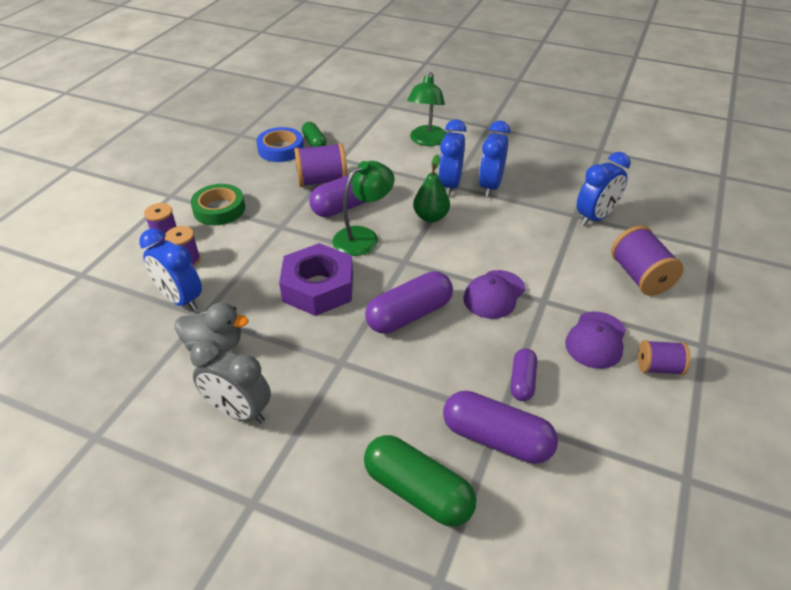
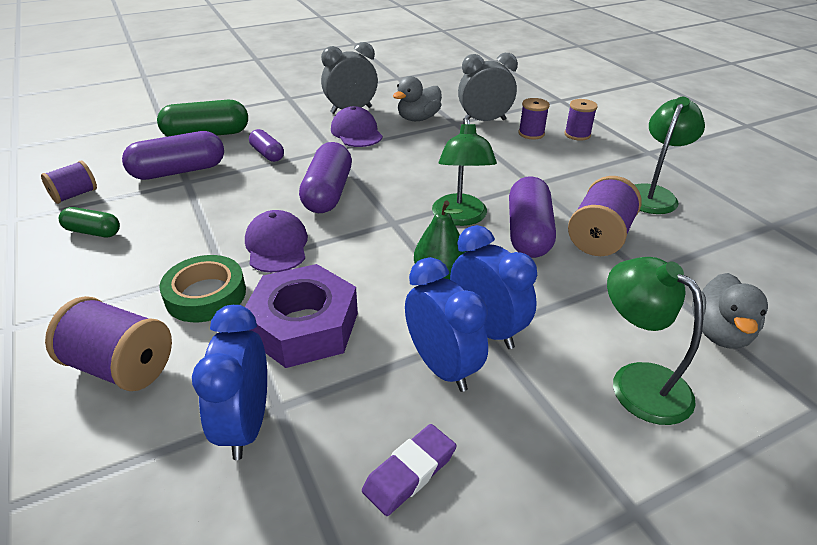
camera: 130 degrees right, 5 degrees down
blue clock [139,229,202,311] -> grey clock [458,53,518,121]
green tape [191,184,245,225] -> green tape moved to [159,255,246,322]
blue tape [256,127,304,162] -> none
purple nut [279,243,353,316] -> purple nut moved to [245,264,358,368]
green capsule [302,122,326,147] -> green capsule moved to [59,207,120,237]
purple capsule [511,348,537,401] -> purple capsule moved to [249,129,284,162]
purple cap [565,311,626,369] -> purple cap moved to [331,106,383,147]
purple spool [638,340,690,375] -> purple spool moved to [41,161,97,204]
none -> purple eraser [362,424,457,516]
none -> green lamp [635,97,705,214]
none -> grey duck [692,273,768,349]

